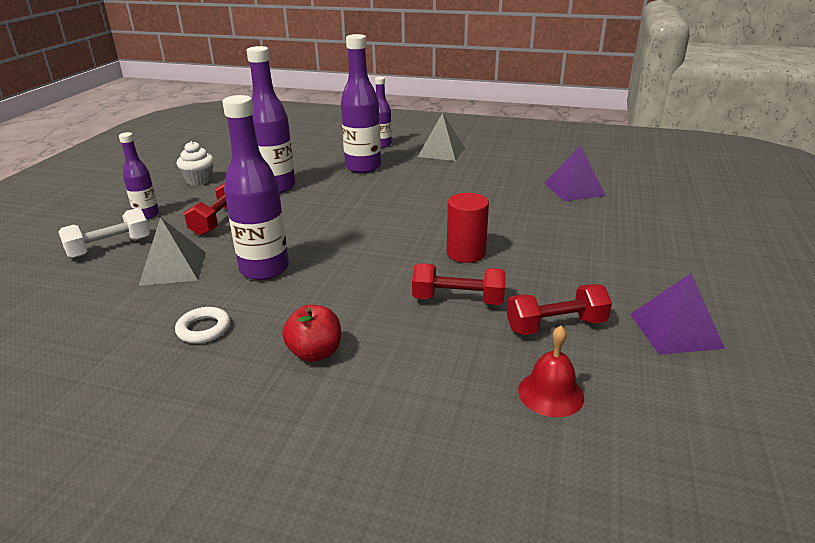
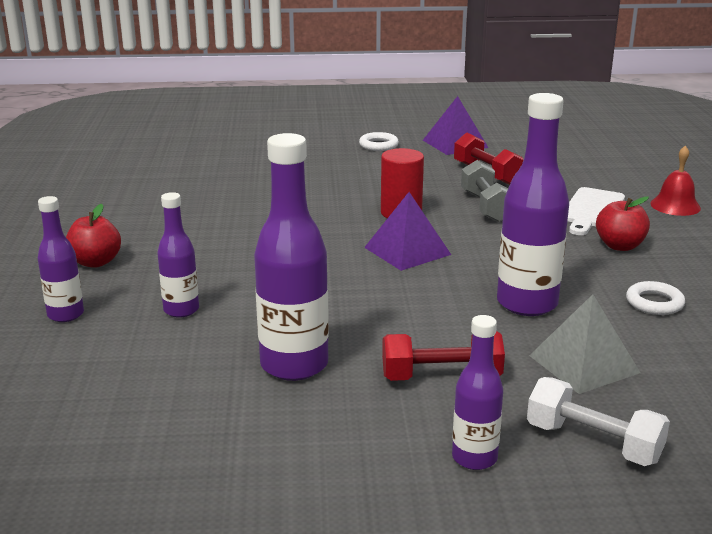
camera: 110 degrees left, 5 degrees down
white cupcake [177,141,214,185] -> none
purple bottle [341,34,381,173] -> purple bottle [157,192,199,318], size x0.58
red dumbbell [412,263,506,305] -> grey dumbbell [461,160,508,222]
grey pyramid [418,113,465,161] -> red apple [66,204,121,268]
red bell [518,326,584,417] -> red bell moved to [650,146,701,216]
purple pyramid [544,145,606,201] -> purple pyramid moved to [364,192,451,271]
none -> white ring [359,132,399,151]
none -> white cutting board [568,187,625,235]

